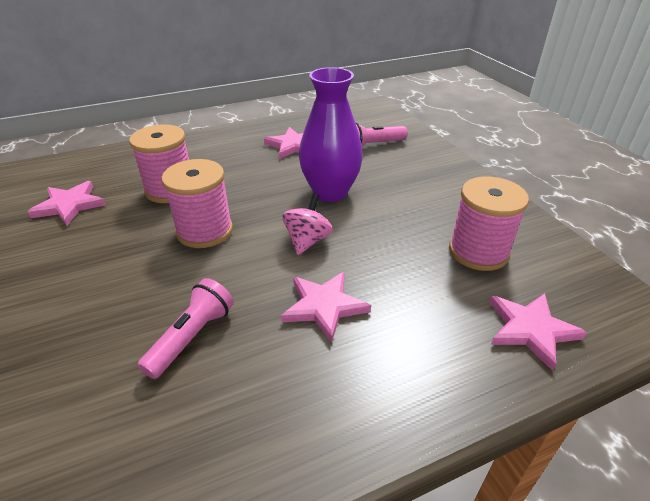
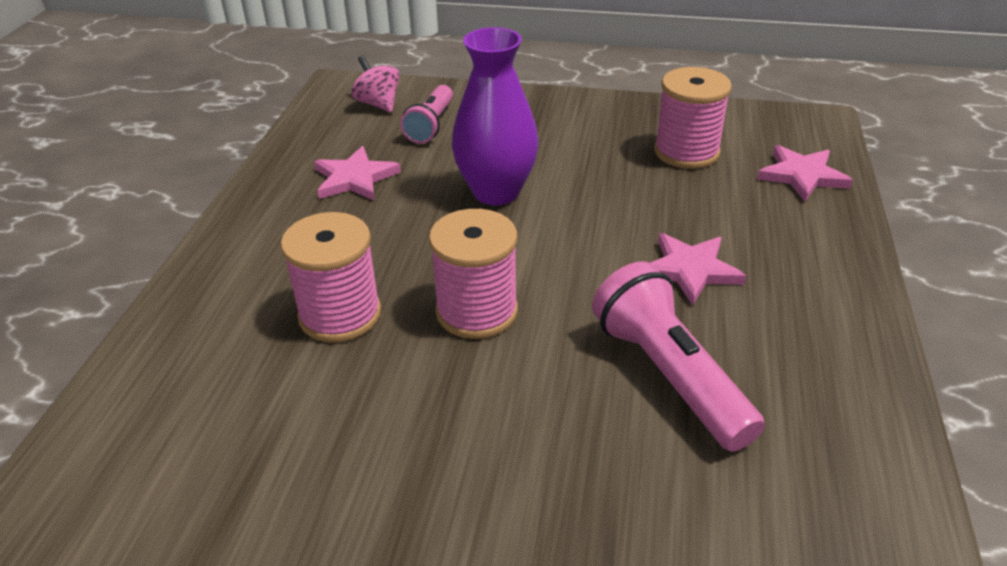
camera: 55 degrees left, 0 degrees up
pink star [28,181,106,226] -> none
pink flashlight [137,278,234,379] -> pink flashlight [592,261,765,452], size x1.55
pink spinning top [282,194,333,255] -> pink spinning top moved to [351,56,400,113]

